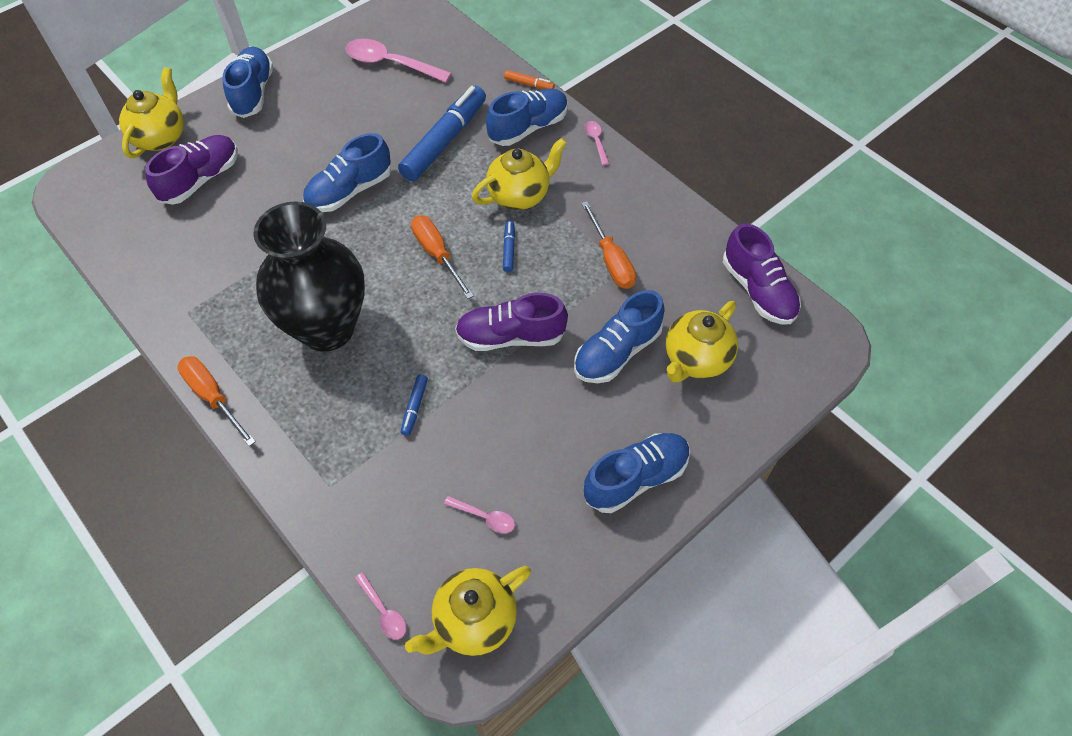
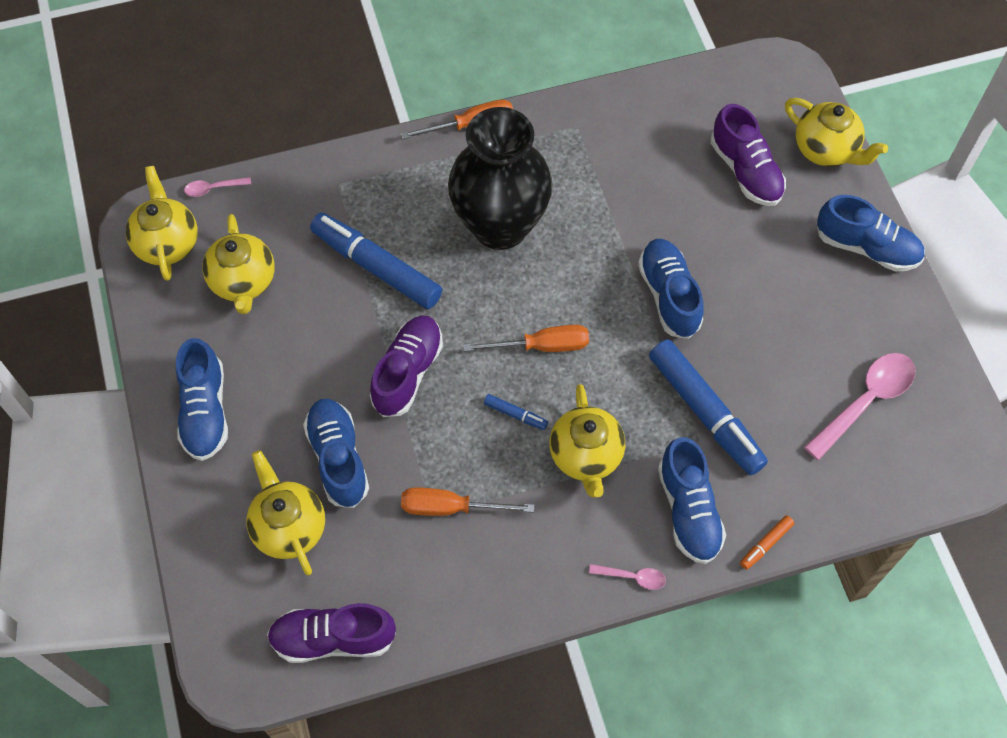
camera: 115 degrees right, 5 degrees up
blue marker [401,374,428,436] -> blue marker [310,213,442,309], size x2.38
pink spoon [444,496,515,533] -> yellow teapot [202,214,275,314]

